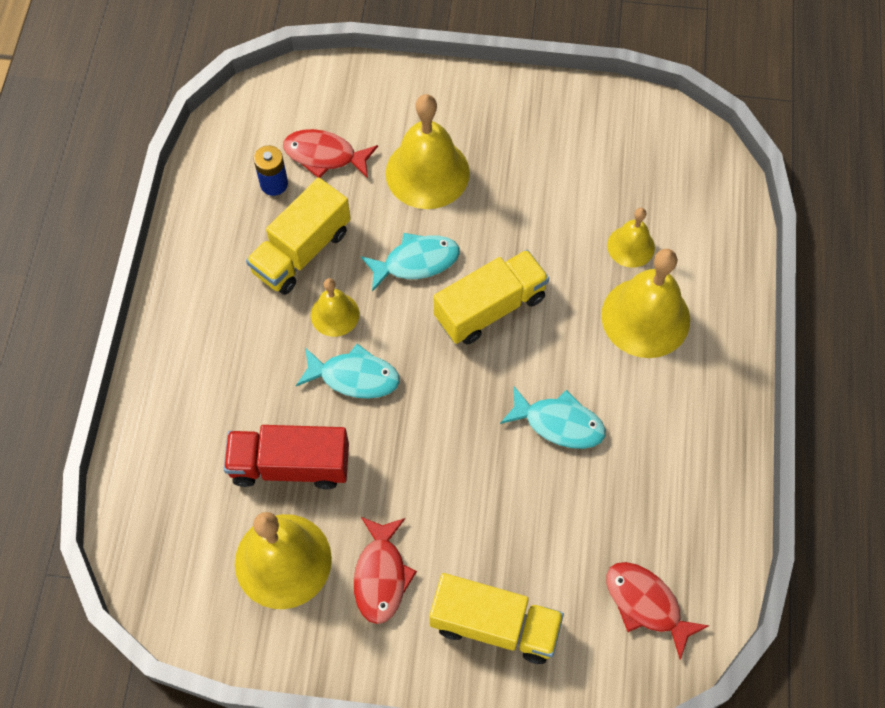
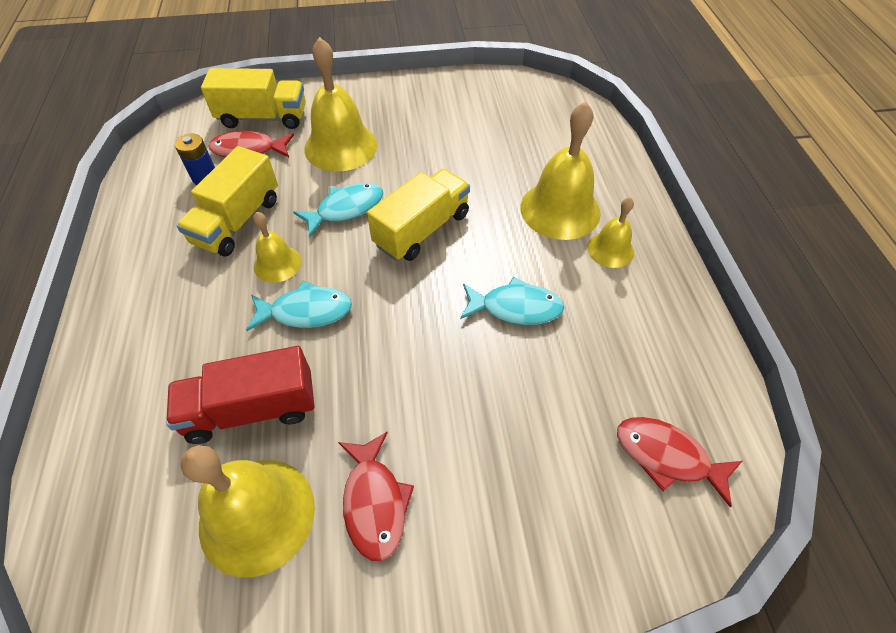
camera: 15 degrees left, 10 degrees down
yellow truck [429,573,564,664] -> yellow truck moved to [201,68,306,129]
yellow bell [607,208,655,268] -> yellow bell moved to [587,197,634,268]

